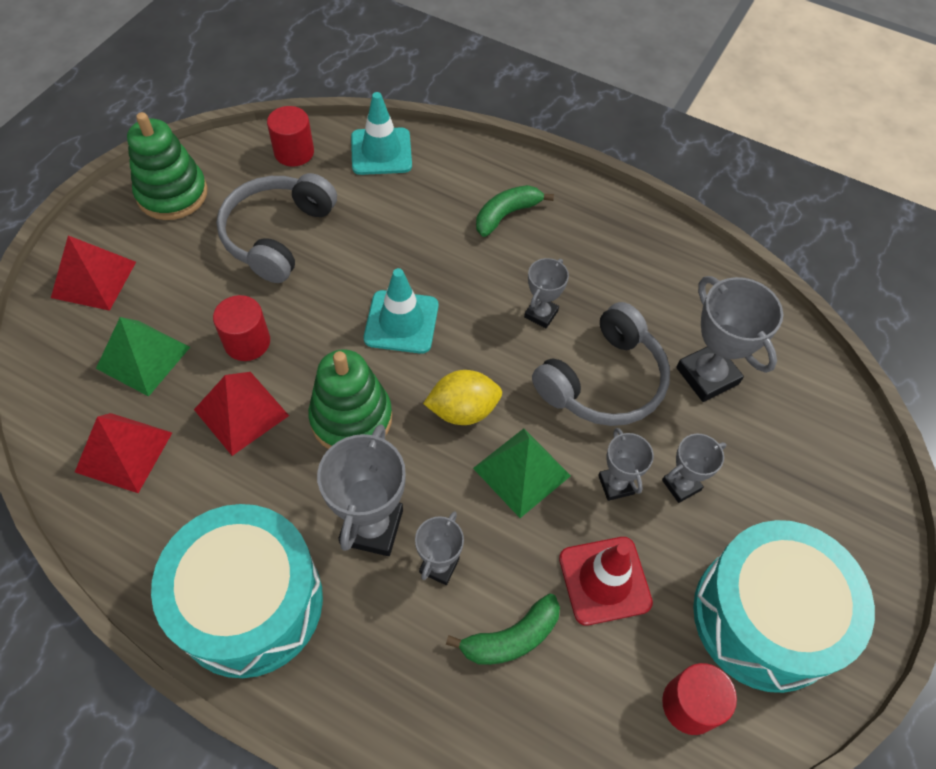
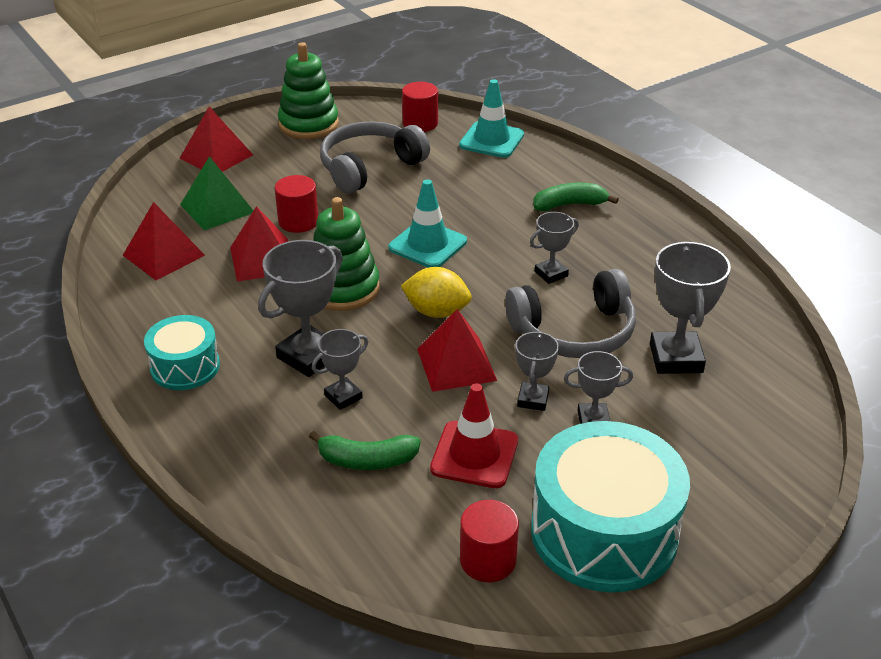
camera: 30 degrees right, 20 degrees down
turquoise drum [151,504,323,678] -> turquoise drum [144,315,220,390], size x0.55
green pyramid [473,428,571,518] -> red pyramid [417,309,497,392]

